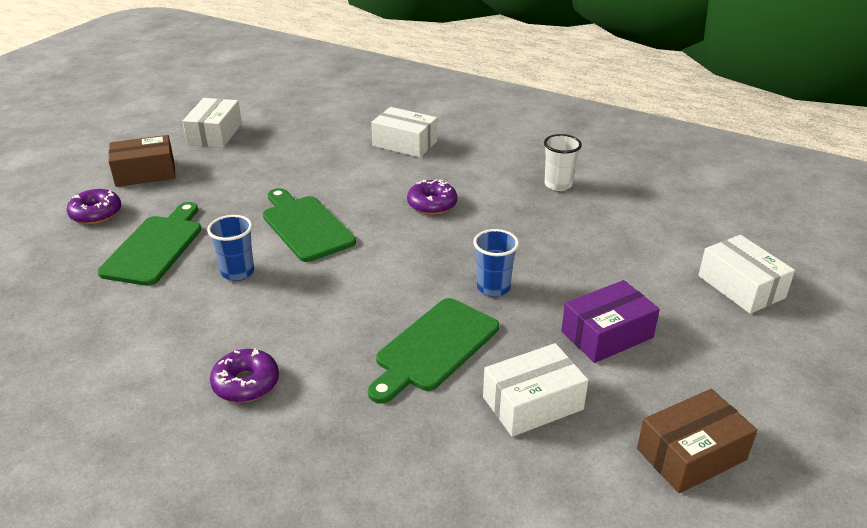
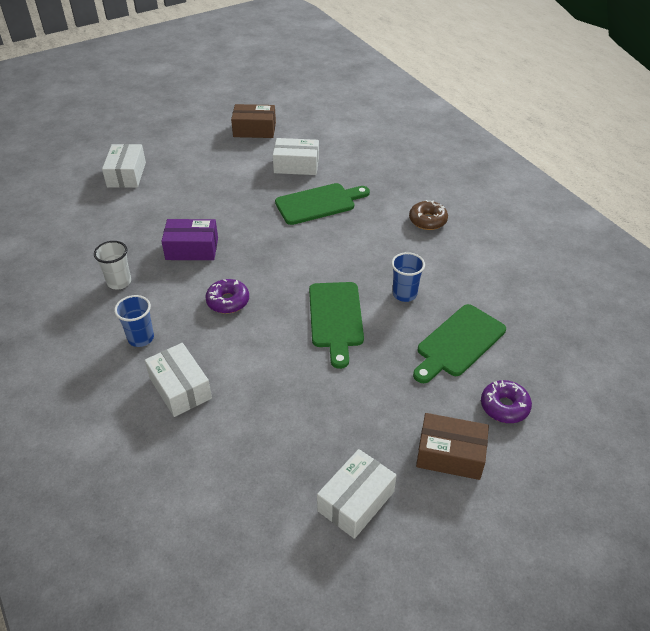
camera: 150 degrees left, 10 degrees up
purple donut [210,348,279,403] -> brown donut [409,200,448,230]
blue cup [473,229,519,297] -> blue cup moved to [114,295,154,347]
purple box [561,280,660,363] -> purple box moved to [161,219,218,260]

